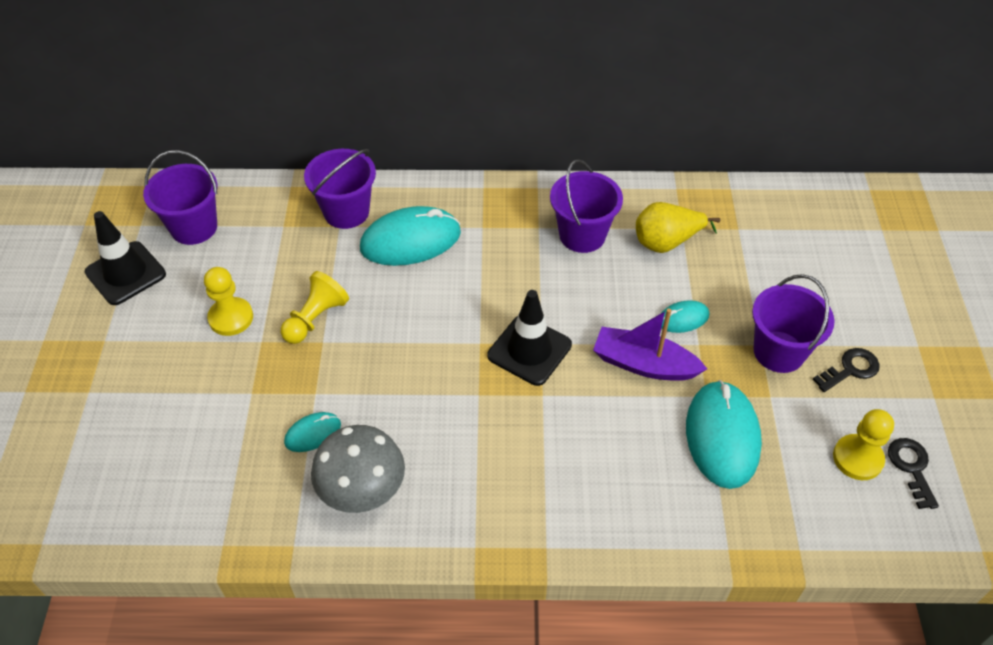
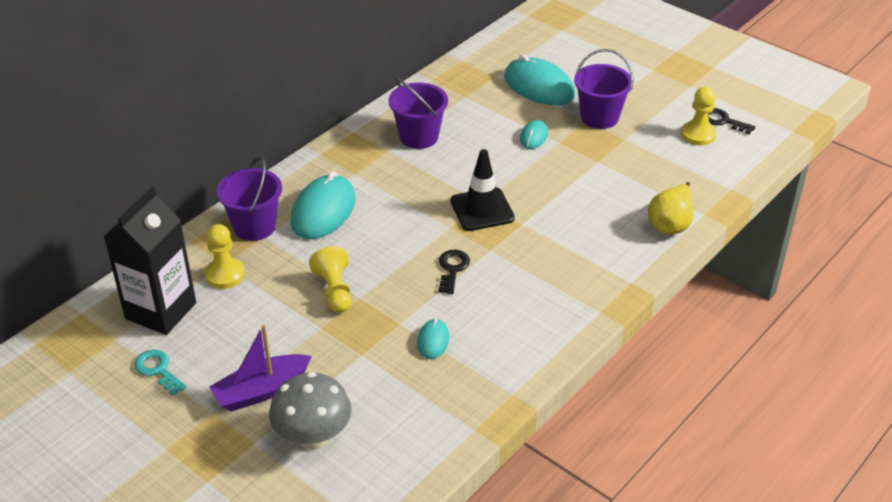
camera: 50 degrees left, 10 degrees down
black traffic cone [85,211,166,305] -> turquoise key [134,350,186,396]
purple bucket [143,150,218,245] -> black carton [104,186,196,335]
yellow pawn [204,267,253,336] -> yellow pawn moved to [205,224,245,289]
grey mushroom [311,425,405,513] -> grey mushroom moved to [269,372,352,450]
purple boat [593,308,707,381] -> purple boat moved to [209,324,312,412]
yellow pear [636,202,720,253] -> yellow pear moved to [648,182,693,235]
turquoise mouse [686,380,762,489] -> turquoise mouse moved to [504,54,575,105]
black key [812,348,879,392] -> black key moved to [438,250,470,294]

